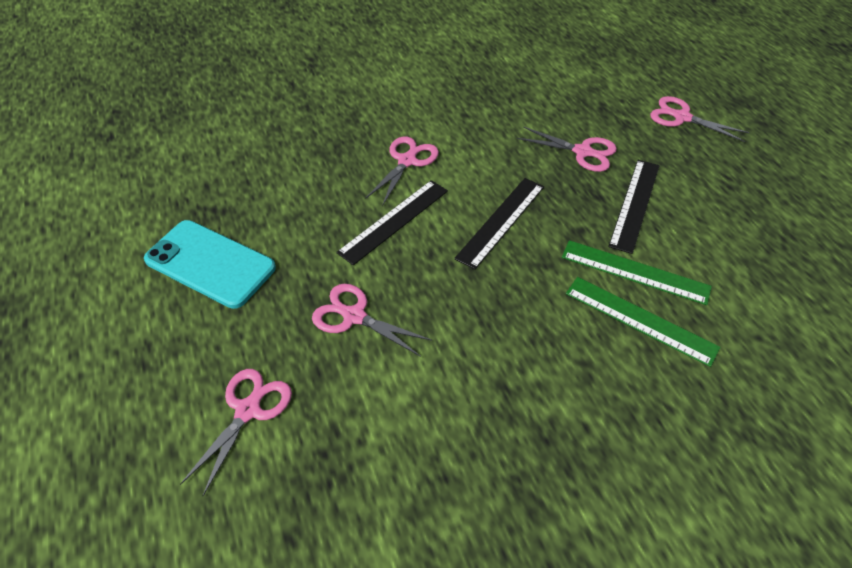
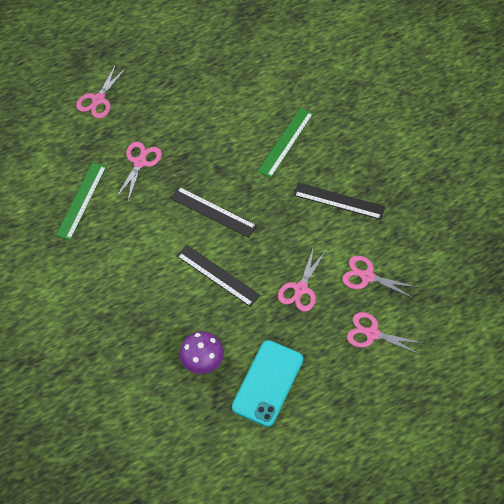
camera: 95 degrees left, 10 degrees up
pink scissors [365,136,439,206] -> pink scissors moved to [342,256,416,299]
green ruler [562,240,712,305] -> green ruler moved to [56,162,106,240]
black ruler [608,160,660,254] -> black ruler moved to [294,183,385,220]
none -> purple mushroom [179,332,224,374]

